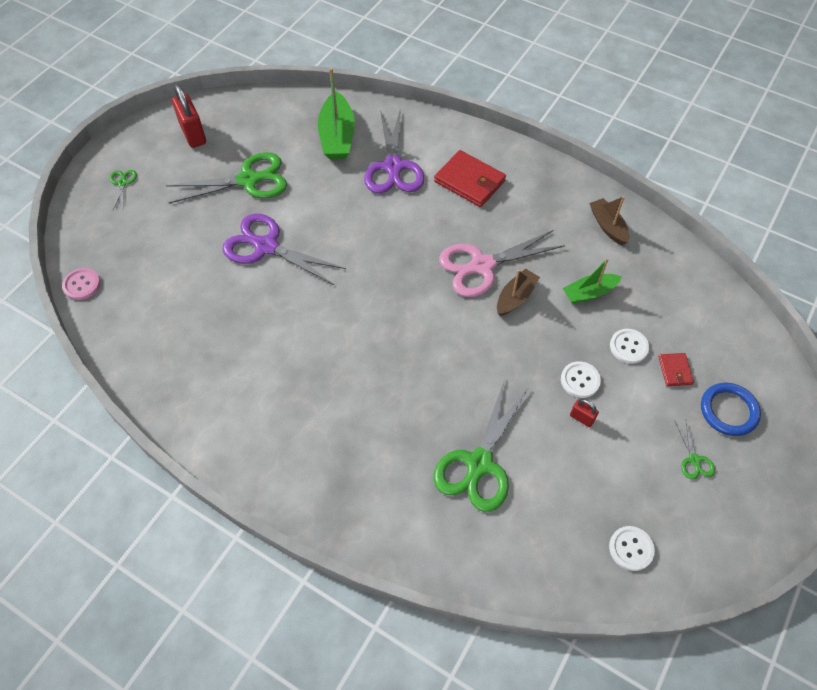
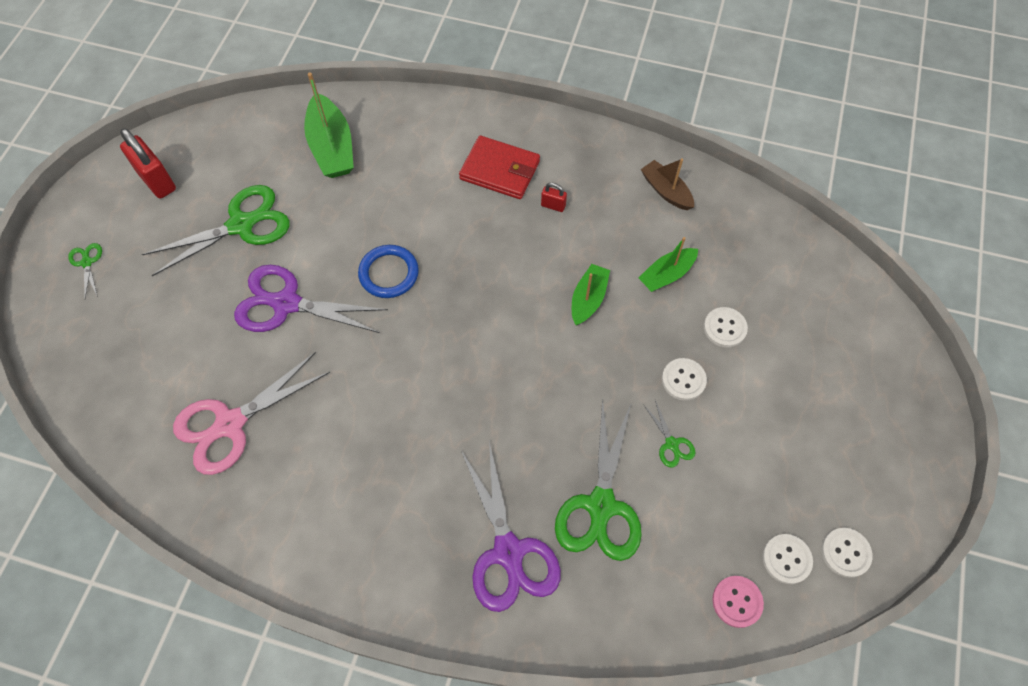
camera: 15 degrees left, 5 degrees up
pink button [62,268,101,300] -> pink button moved to [712,576,764,628]
purple scissors [364,108,424,193] -> purple scissors moved to [461,442,561,612]
pink scissors [439,230,565,297] -> pink scissors moved to [173,352,330,475]
brown boat [497,269,540,316] -> green boat [572,264,610,325]
red padlock [570,399,599,427] -> red padlock moved to [541,183,567,212]
red wallet [659,353,694,386] -> none
green scissors [674,420,715,480] -> green scissors moved to [643,400,696,467]
blue ring [701,382,761,436] -> blue ring moved to [358,245,419,298]
none -> white button [822,528,873,578]

